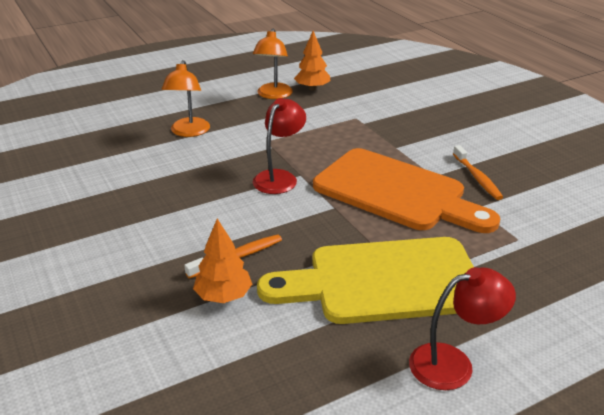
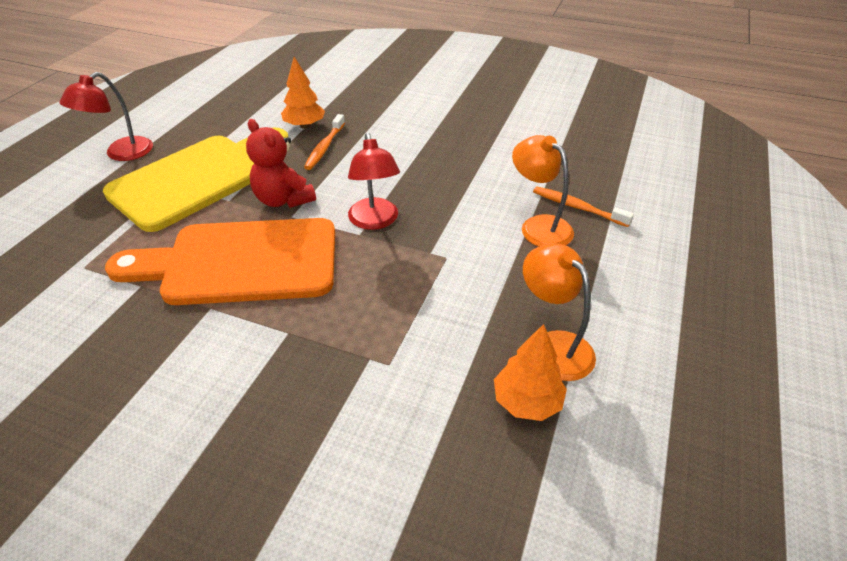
camera: 140 degrees right, 10 degrees up
orange toothbrush [453,145,503,200] -> orange toothbrush moved to [533,186,634,227]
none -> red teddy bear [246,119,316,208]

